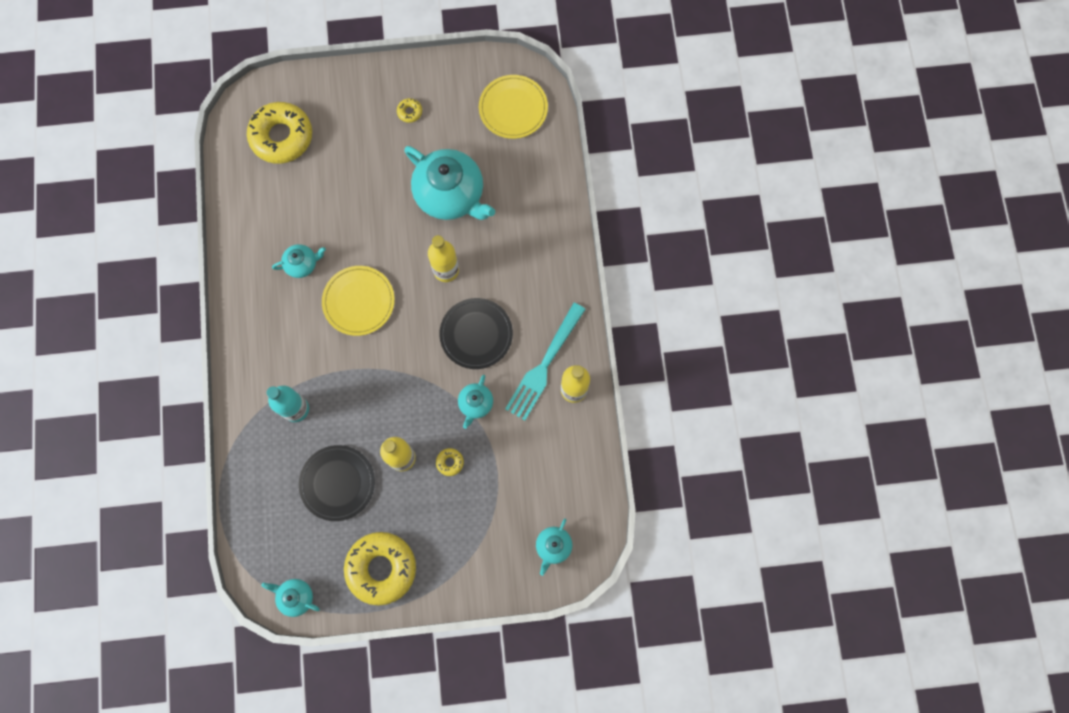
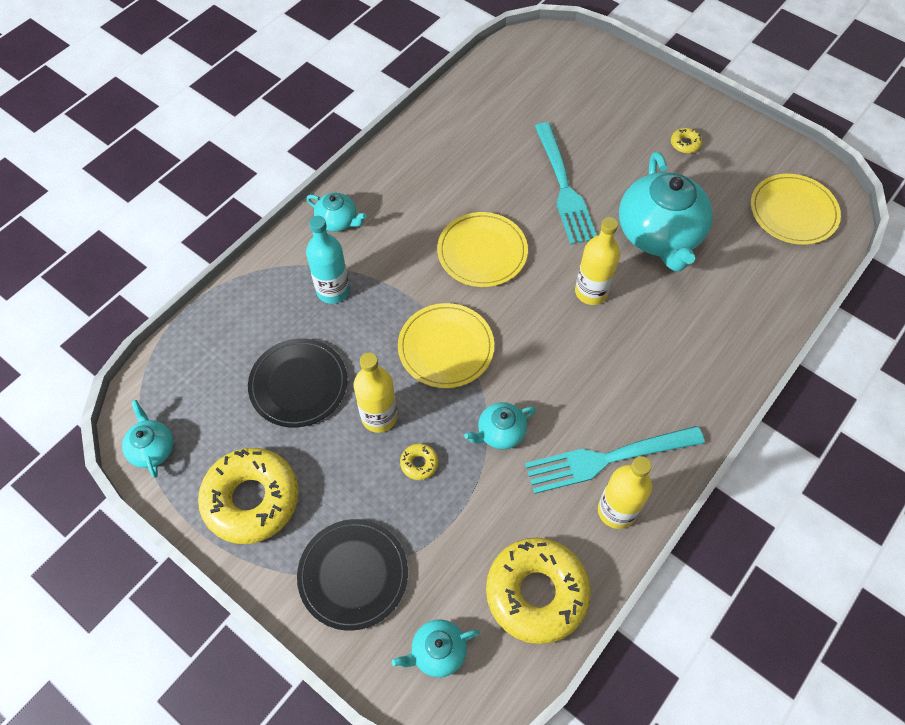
camera: 45 degrees right, 15 degrees down
yellow donut [247,102,312,164] -> yellow donut moved to [486,538,591,644]
turquoise teapot [272,244,326,278] -> turquoise teapot moved to [307,193,367,232]
black plate [439,298,513,369] -> black plate moved to [297,519,408,631]
none -> yellow plate [398,303,494,388]
none -> turquoise fork [535,122,597,245]

